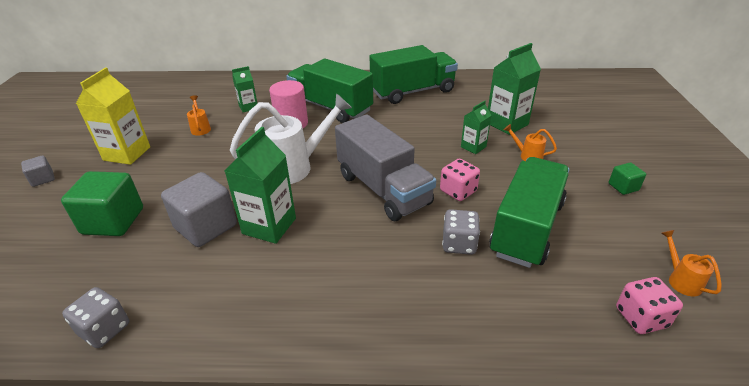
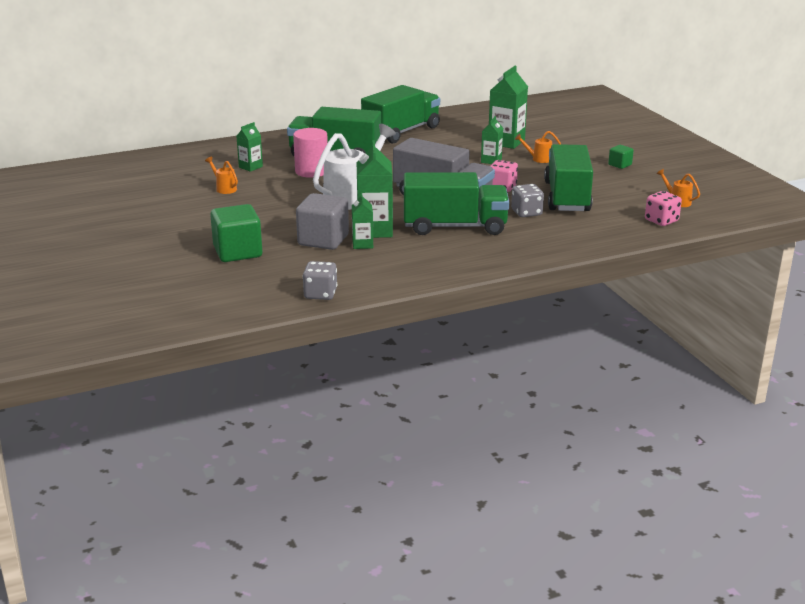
camera: 25 degrees left, 10 degrees down
grey cube [21,156,55,187] -> none
yellow carton [76,68,150,165] -> none
none -> green carton [352,193,373,249]
none -> green truck [404,172,509,235]

